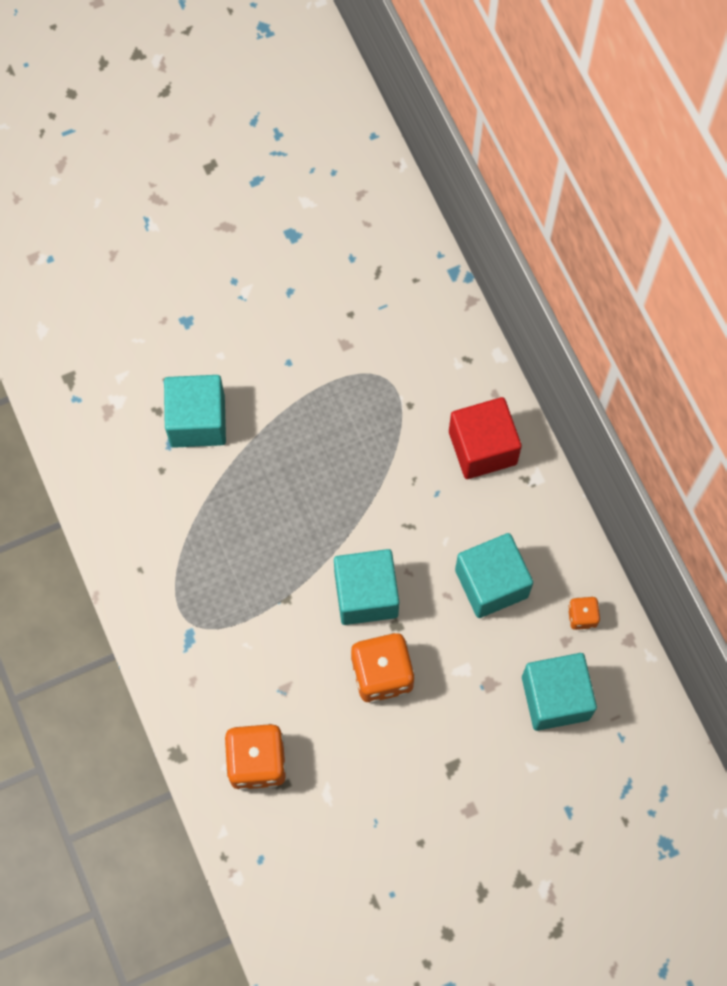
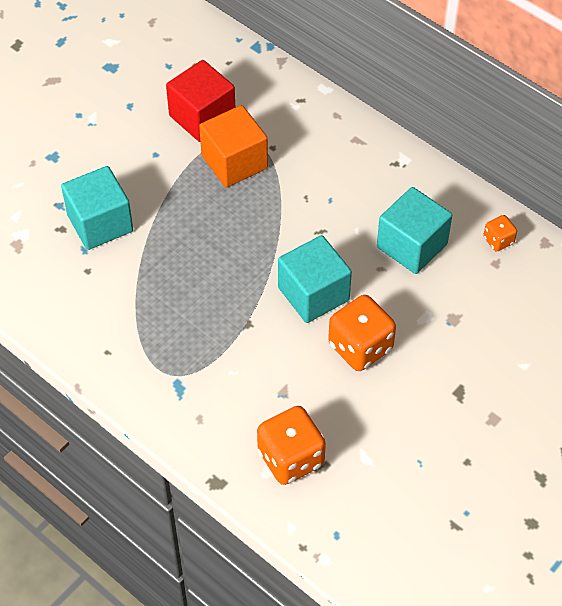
camera: 25 degrees left, 15 degrees down
red cube [449,397,522,479] -> red cube moved to [166,60,235,142]
turquoise cube [522,653,597,731] -> none
none -> orange cube [199,105,268,188]

